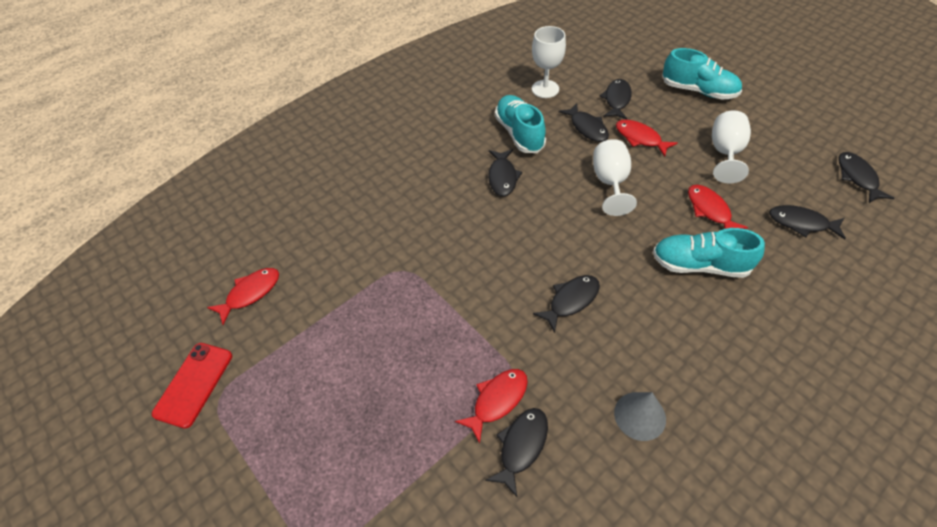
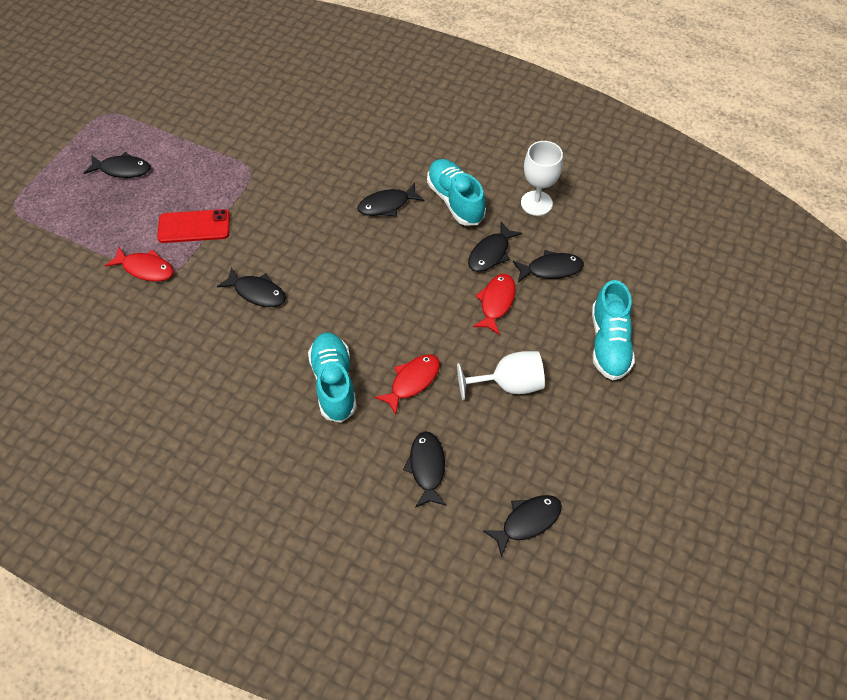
camera: 65 degrees right, 5 degrees up
red phone [152,343,232,429] -> red phone moved to [157,209,230,243]
red fish [207,268,279,325] -> none
black fish [485,408,548,497] -> black fish moved to [84,152,151,178]
turquoise shoe [495,95,546,153] -> turquoise shoe turned 75 degrees counterclockwise [427,159,486,226]
white goblet [593,139,637,216] -> none
grey cone [614,392,666,441] -> none

